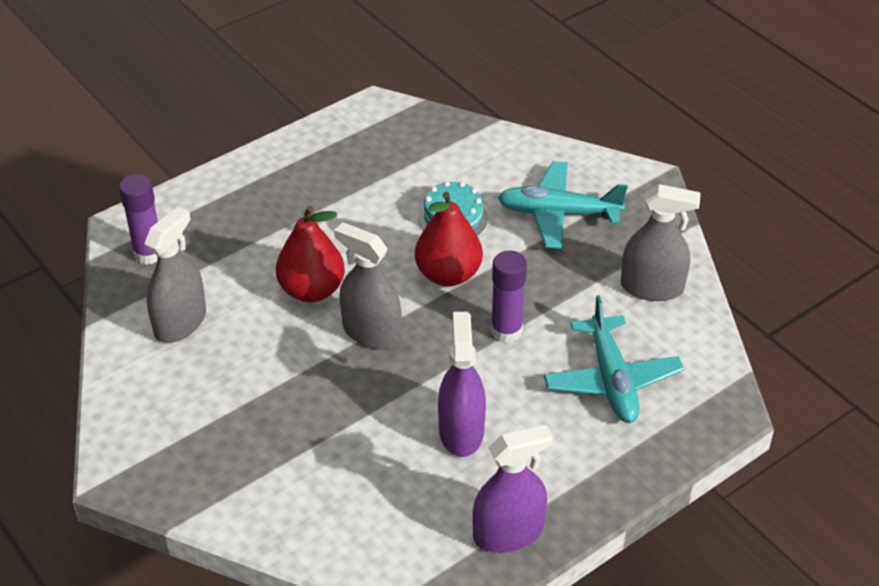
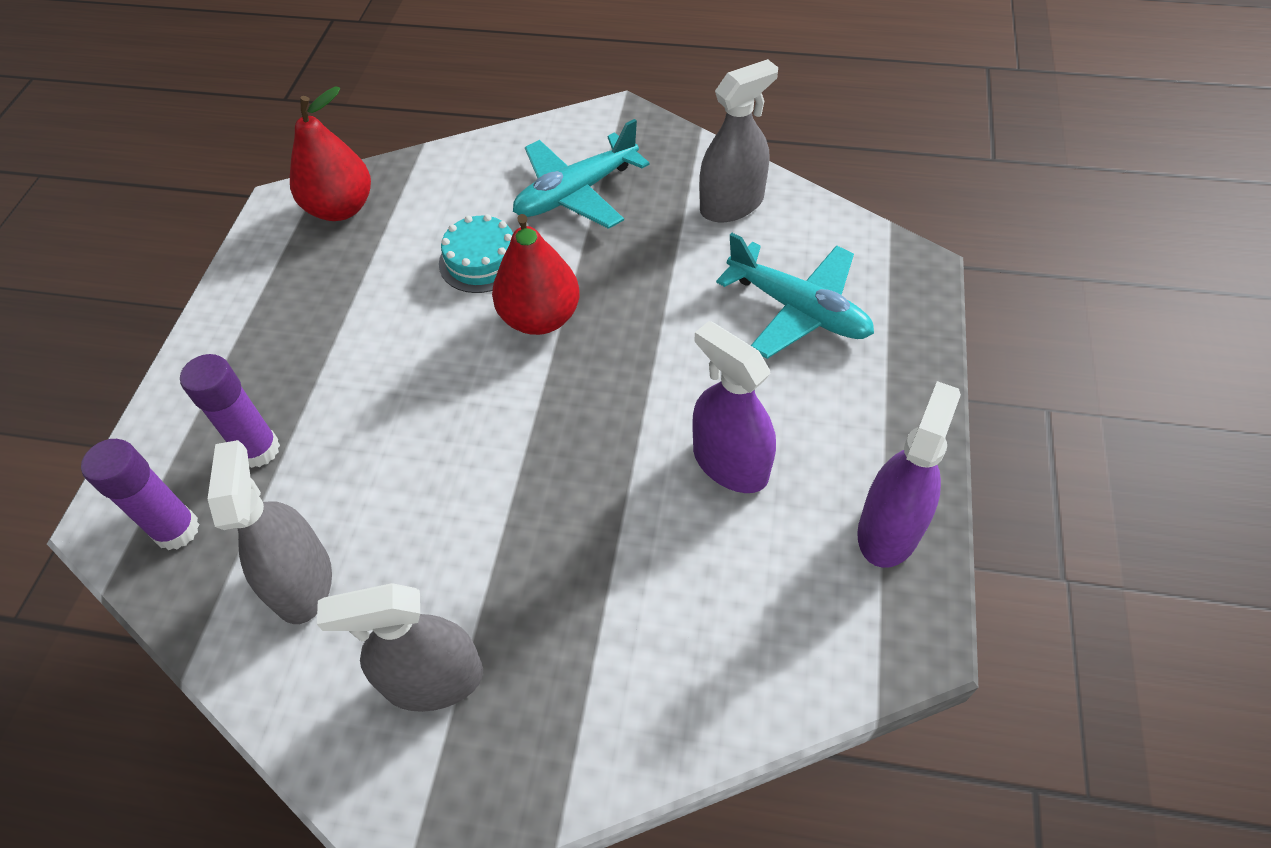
camera: 40 degrees left, 10 degrees up
red pear [276,206,345,302] -> red pear moved to [290,86,371,221]
grey spray bottle [334,222,402,349] -> grey spray bottle moved to [317,583,483,712]
purple glue stick [491,250,527,343] -> purple glue stick moved to [180,354,280,468]

